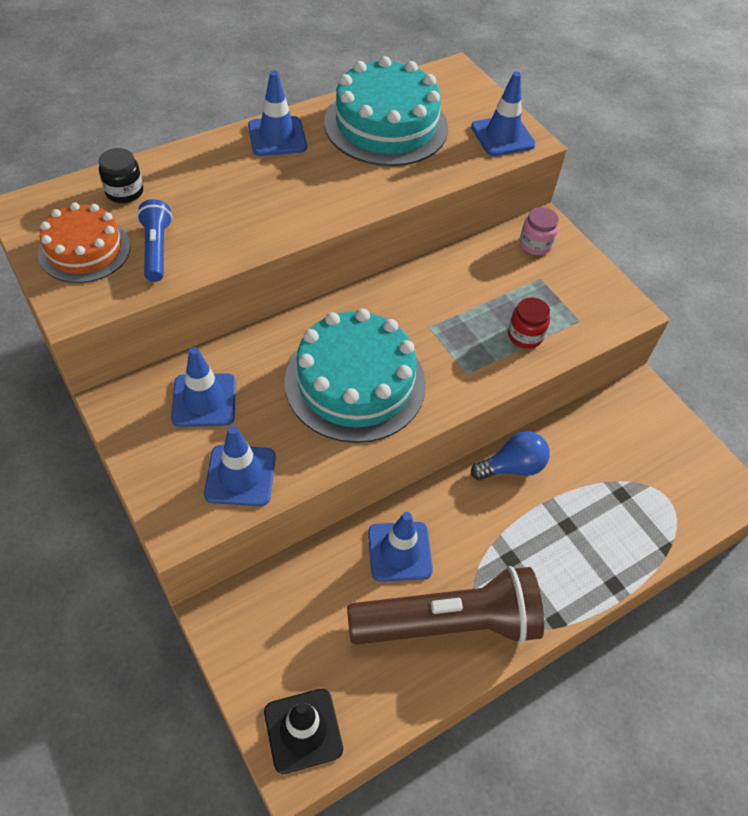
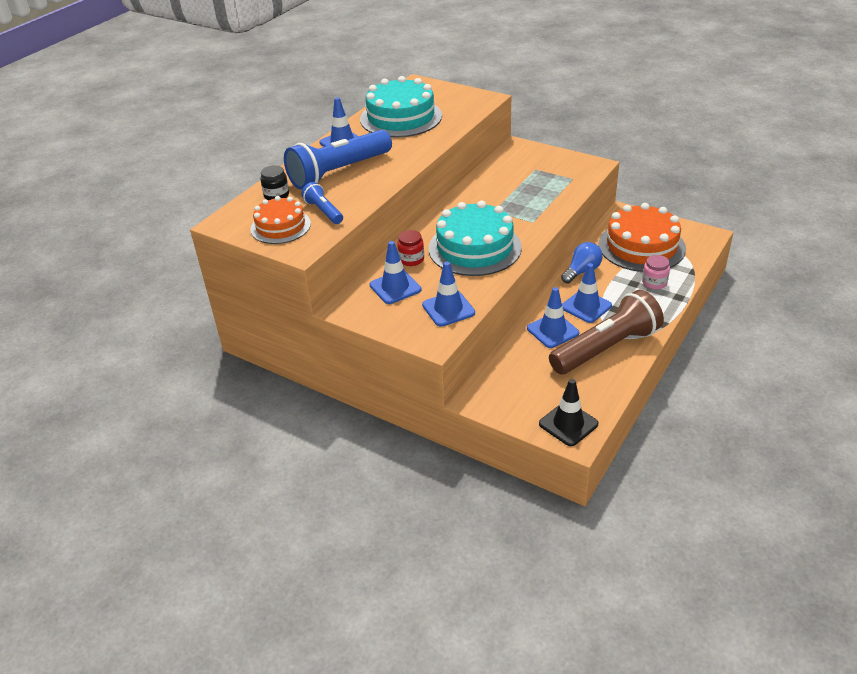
camera: 20 degrees left, 15 degrees down
blue traffic cone [471,72,536,156] -> blue traffic cone moved to [562,263,612,323]
red jar [508,297,550,349] -> red jar moved to [397,230,424,266]
pink jar [519,207,559,255] -> pink jar moved to [642,255,670,289]
none -> blue flashlight [284,130,392,189]
none -> orange cake [599,203,686,272]

